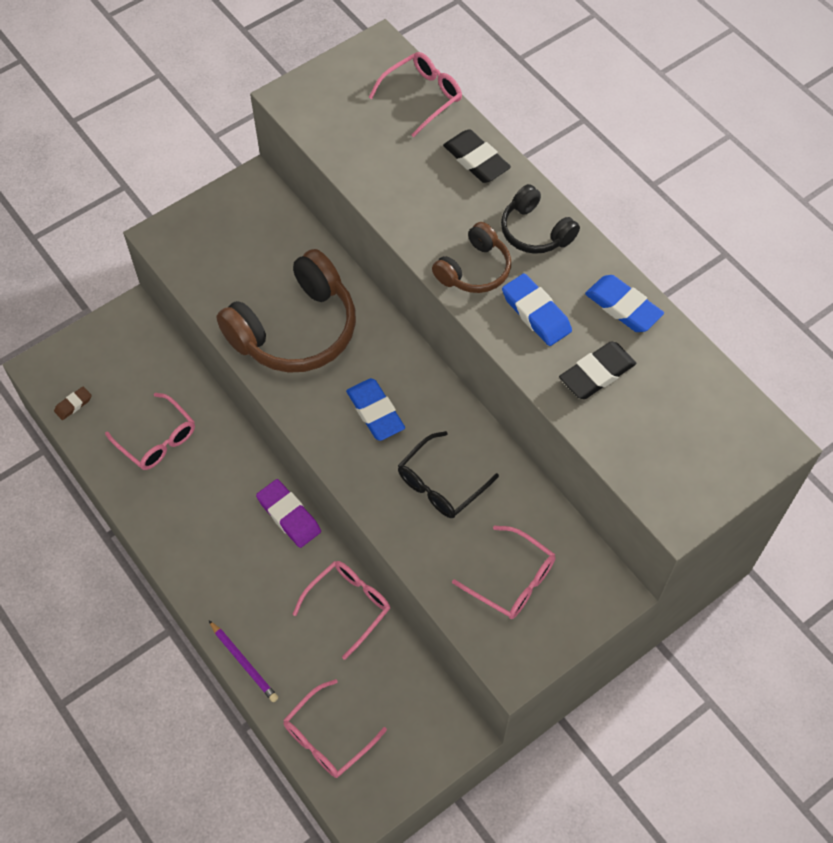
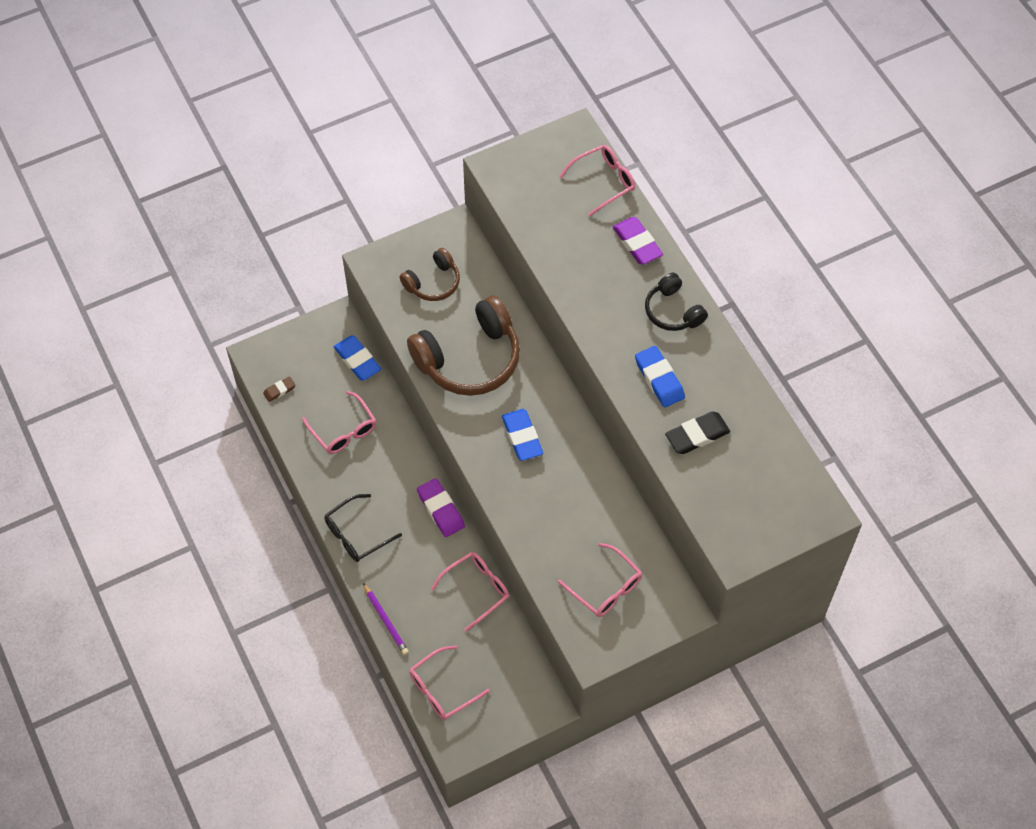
camera: 10 degrees right, 0 degrees up
black glasses [398,431,499,518] -> black glasses moved to [324,494,402,562]
brown headphones [432,222,511,293] -> brown headphones moved to [399,248,460,301]
black eraser [443,129,511,183] -> purple eraser [613,217,663,265]
blue eraser [585,275,664,332] -> blue eraser moved to [334,335,381,381]

